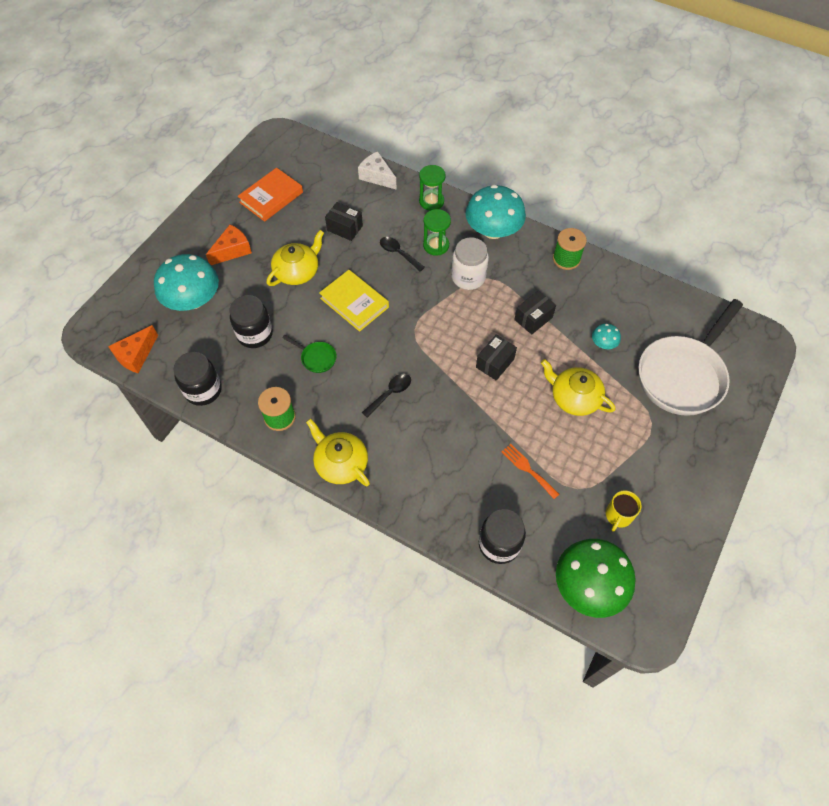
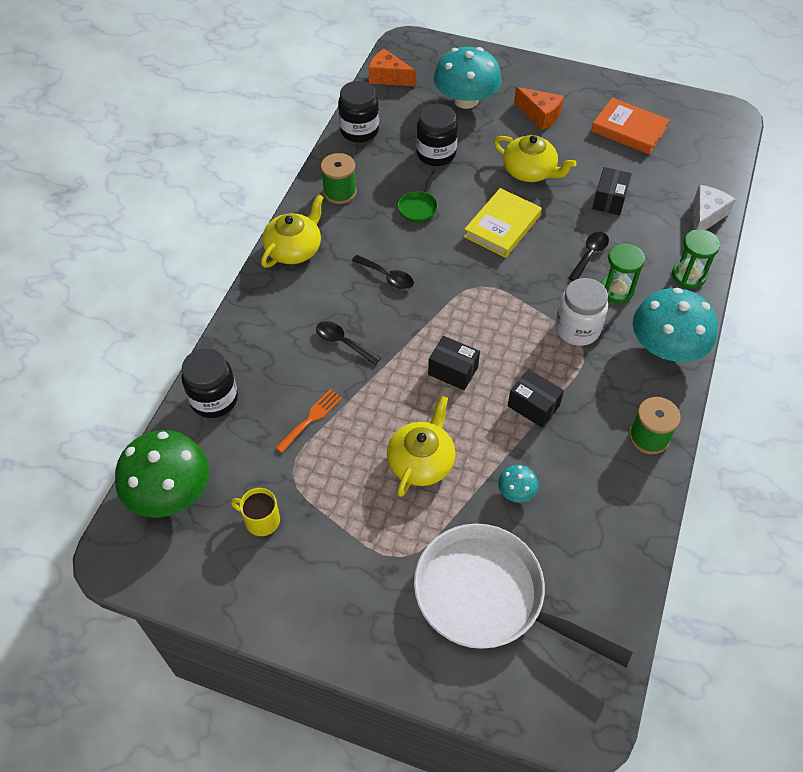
camera: 80 degrees right, 5 degrees down
none -> black spoon [316,321,381,365]

